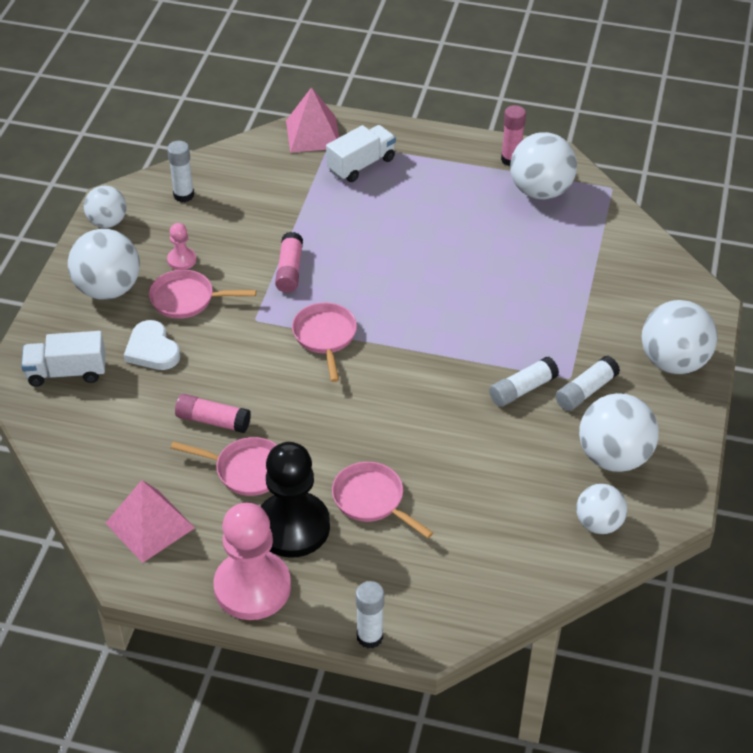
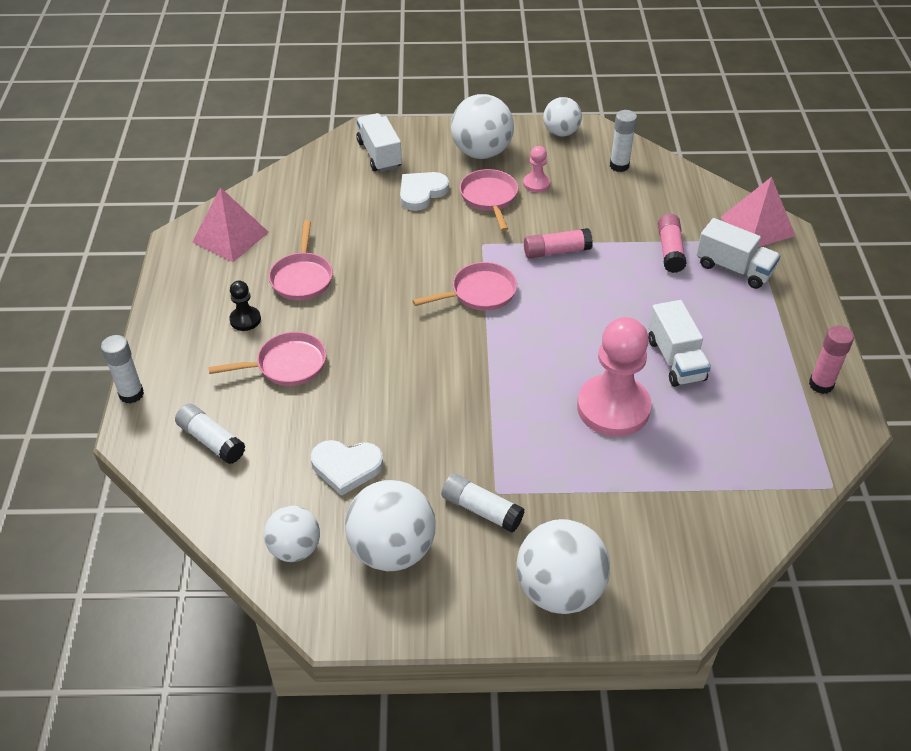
camera: 75 degrees right, 0 degrees up
pink glue stick [175,394,251,433] -> pink glue stick moved to [658,214,687,273]
pink pawn [214,503,291,620] -> pink pawn moved to [577,317,651,437]
black pawn [260,442,330,558] -> black pawn [229,281,261,331], size x0.45
pink pan [332,462,433,538] -> pink pan turned 45 degrees clockwise [208,332,326,386]
white glue stick [489,356,559,407] -> white glue stick moved to [175,404,246,464]
white ball [510,132,577,199] -> none
none -> white heart [311,440,383,496]
none -> white truck [648,300,711,387]

